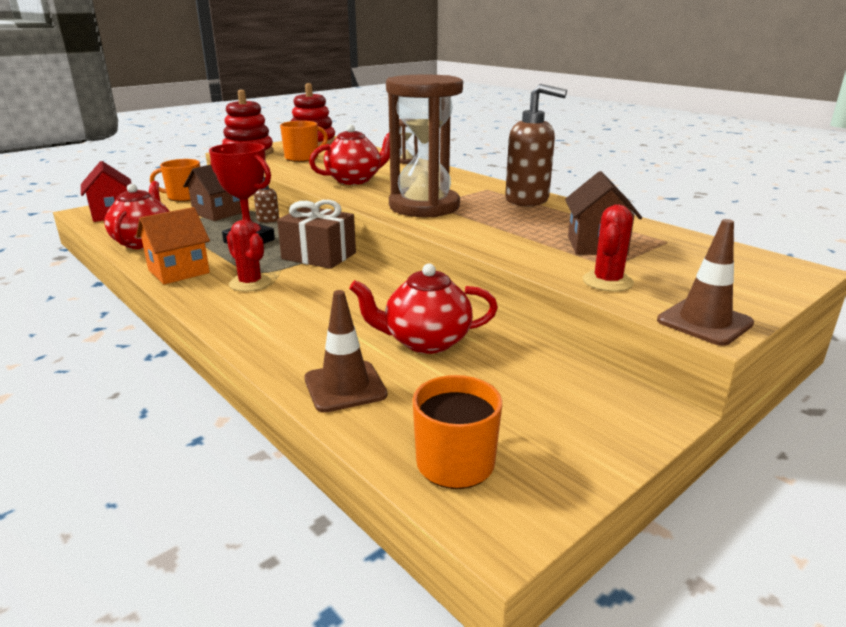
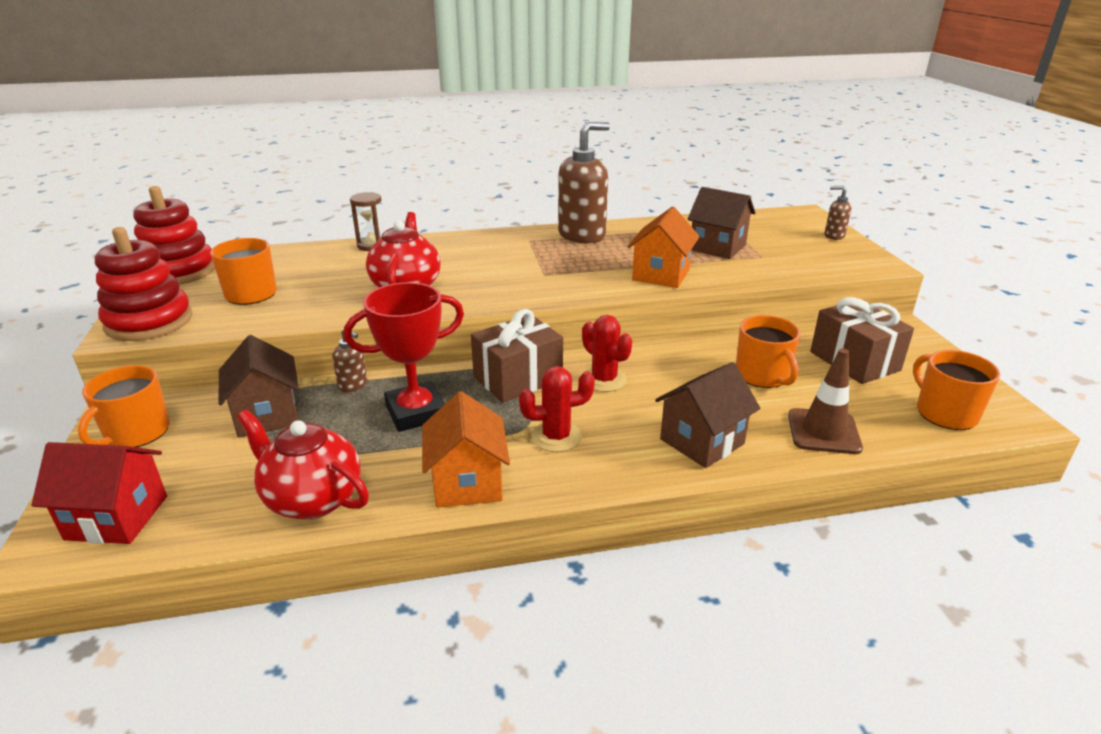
camera: 60 degrees left, 5 degrees up
red teapot [349,263,498,354] -> orange mug [736,315,801,388]
brown hourglass [386,74,463,217] -> none
red cactus [583,205,634,292] -> red cactus moved to [582,315,632,392]
brown traffic cone [657,219,754,346] -> none
none -> orange house [627,207,700,288]
none -> brown house [655,362,760,468]
none -> brown gift [810,297,914,384]
none -> brown soap dispenser [825,186,851,240]

